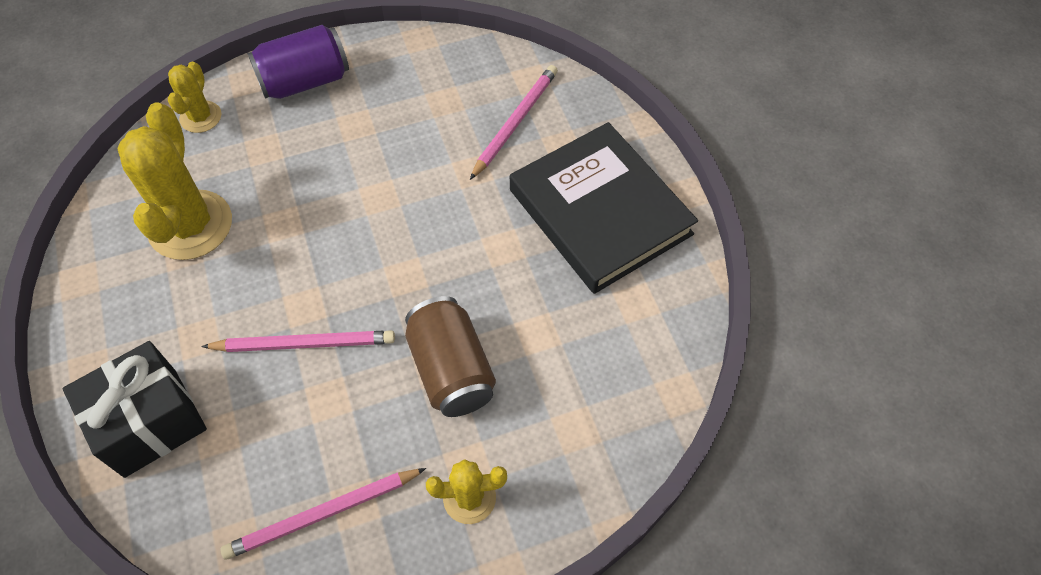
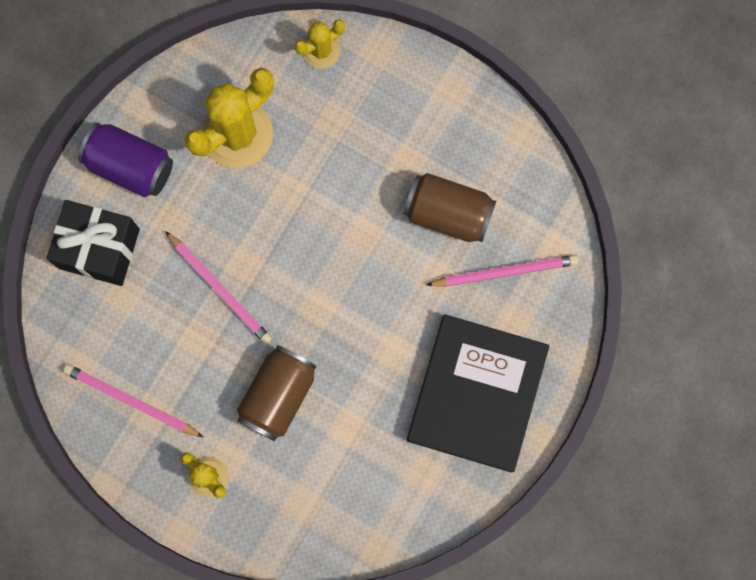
camera: 50 degrees right, 20 degrees up
purple can [247,25,349,99] -> purple can moved to [78,123,173,197]
none -> brown can [403,173,496,242]

